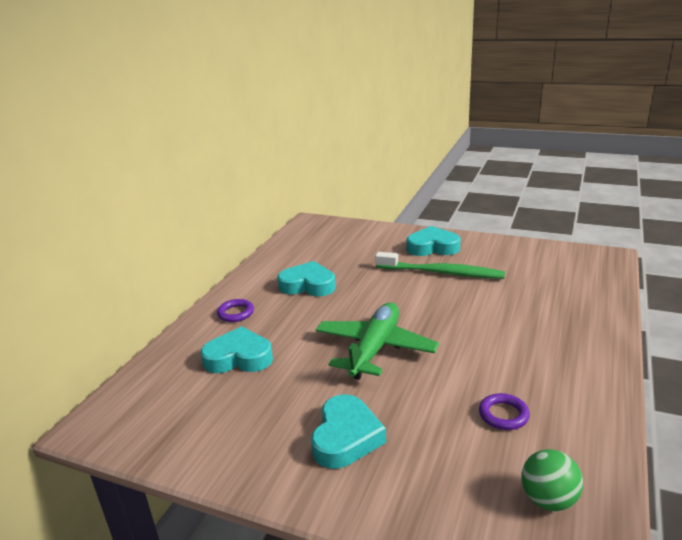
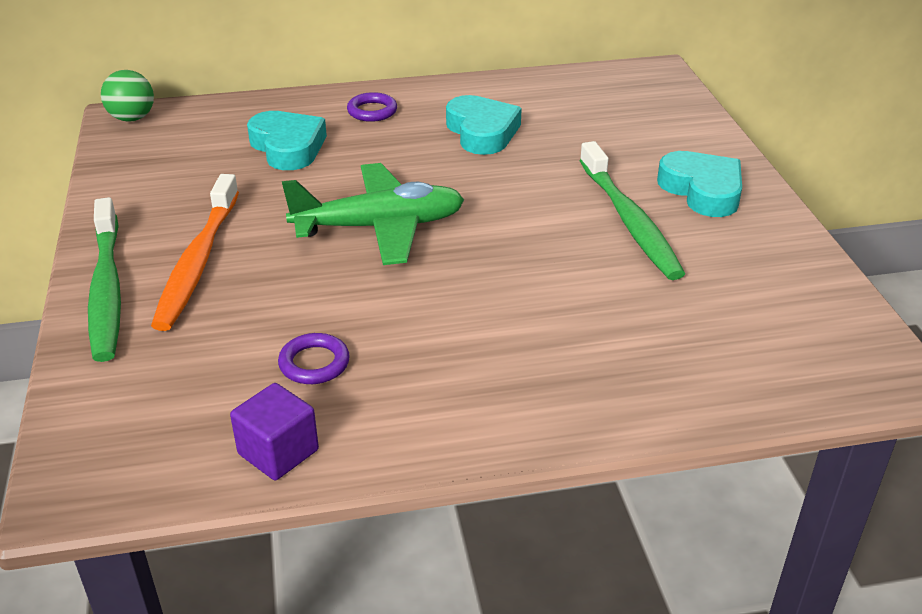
camera: 55 degrees right, 10 degrees up
turquoise heart [311,394,386,469] -> orange toothbrush [151,174,239,331]
green ball [521,449,583,511] -> green ball moved to [101,70,154,122]
none -> green toothbrush [88,197,121,362]
none -> purple cube [230,383,319,480]

